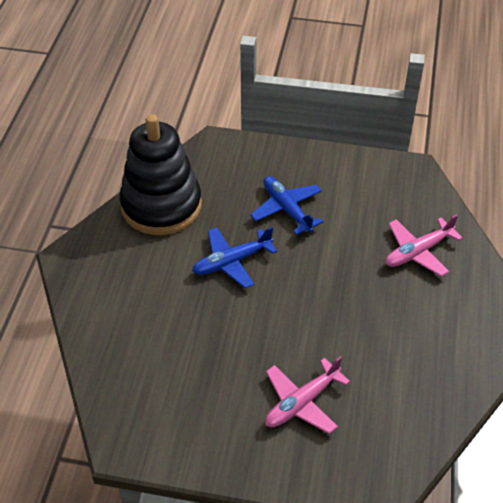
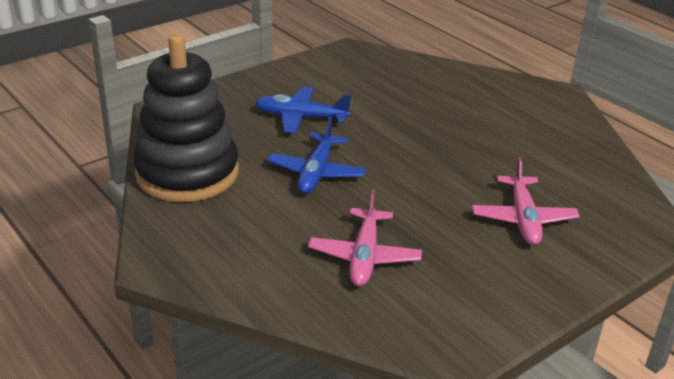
camera: 50 degrees left, 15 degrees down
pink plane [385,214,463,277] -> pink plane moved to [308,190,422,286]

